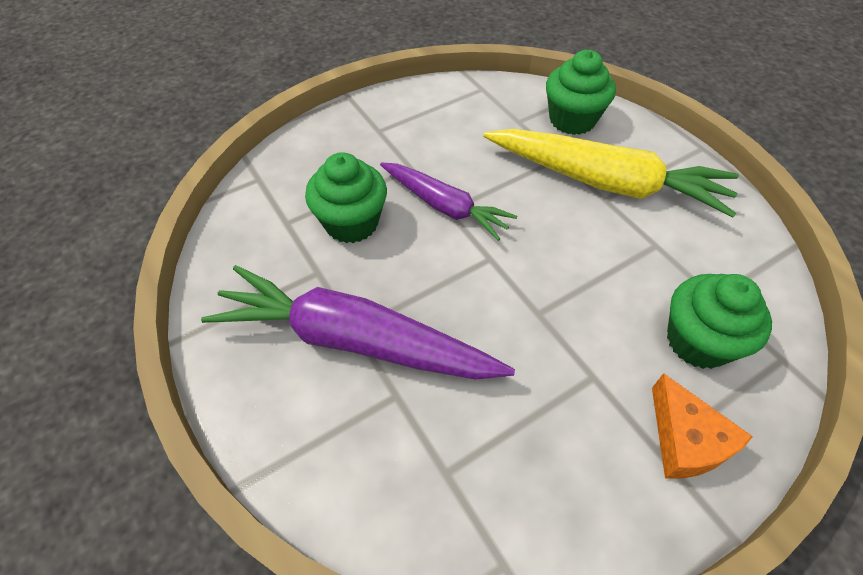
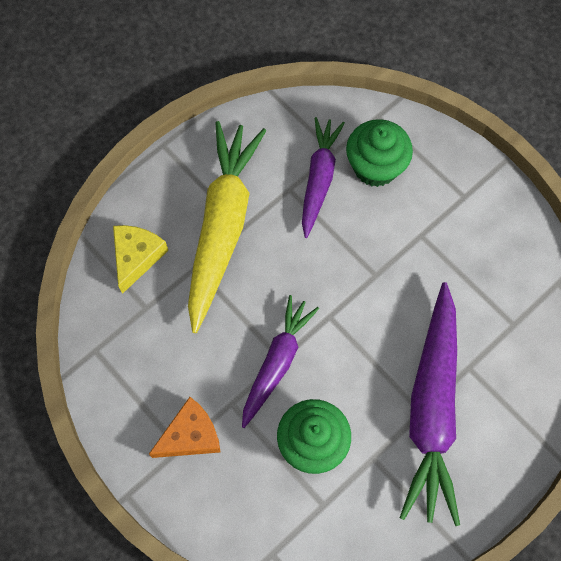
camera: 100 degrees left, 15 degrees up
green cupcake [546,50,616,135] -> yellow cheese [113,225,168,294]
orange cheese [652,373,753,479] -> orange cheese moved to [149,397,220,458]
none -> purple carrot [302,117,345,238]

